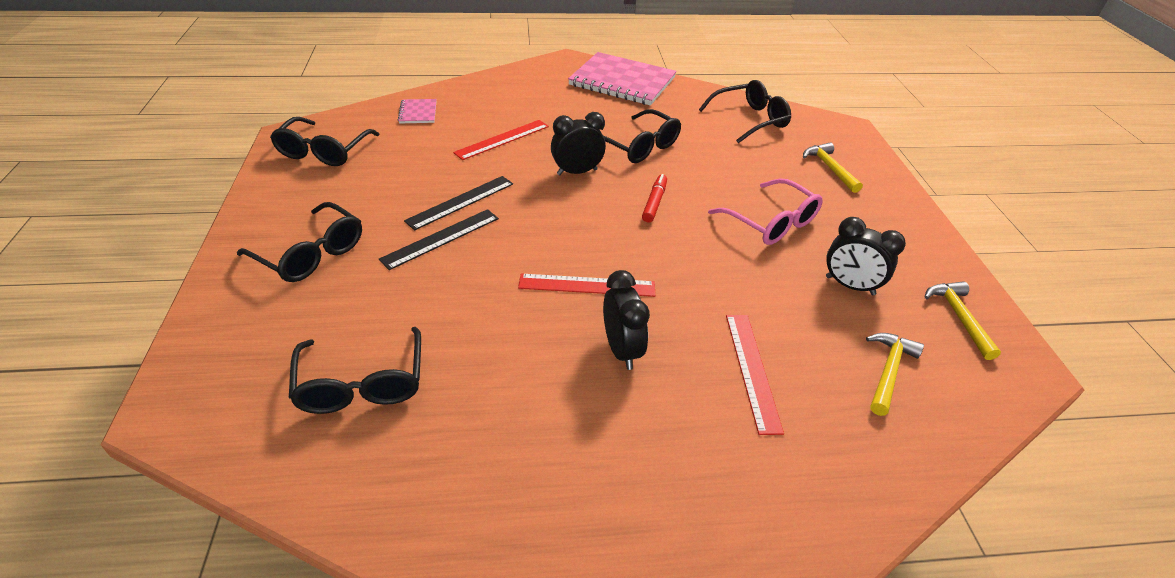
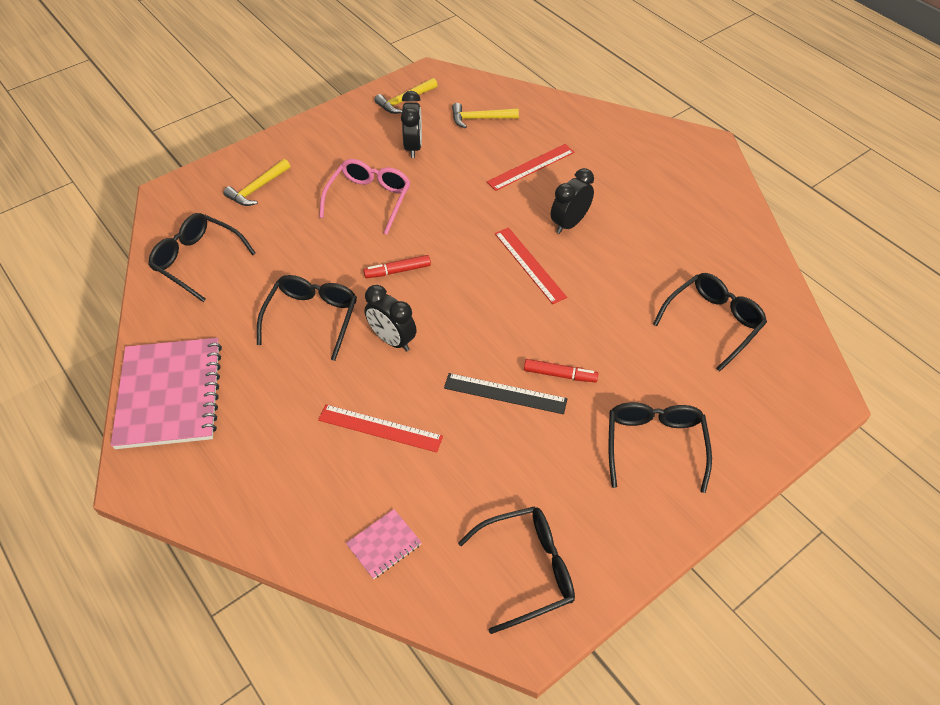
camera: 120 degrees left, 10 degrees up
black ruler [379,209,499,270] -> red marker [524,359,598,382]

